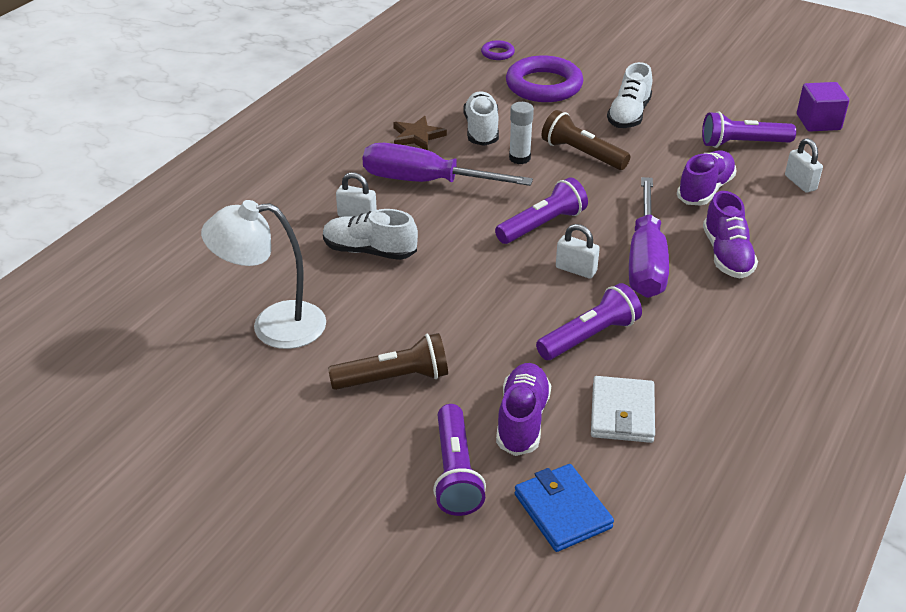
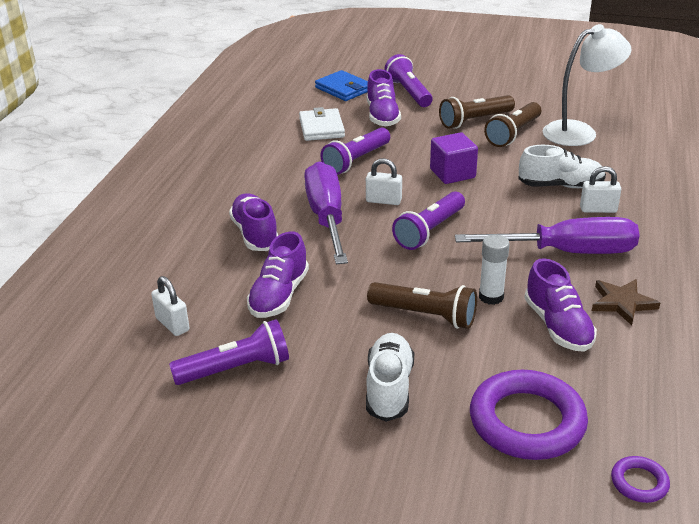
camera: 165 degrees right, 5 degrees down
white shoe [464,91,499,146] -> purple shoe [524,258,597,352]
purple cube [797,82,849,132] -> purple cube moved to [430,132,478,184]
none -> brown flashlight [484,102,541,147]

